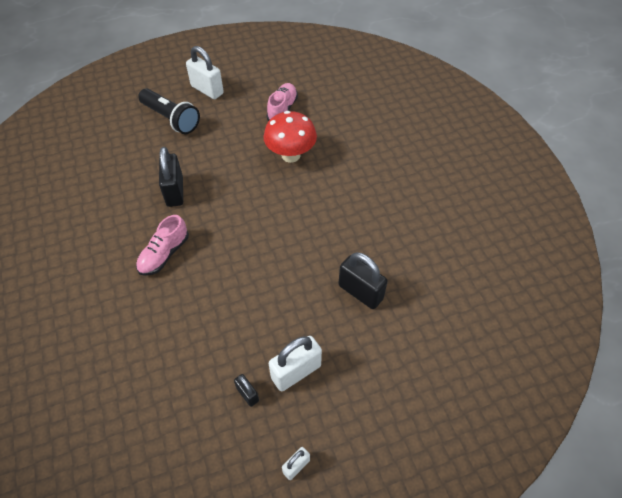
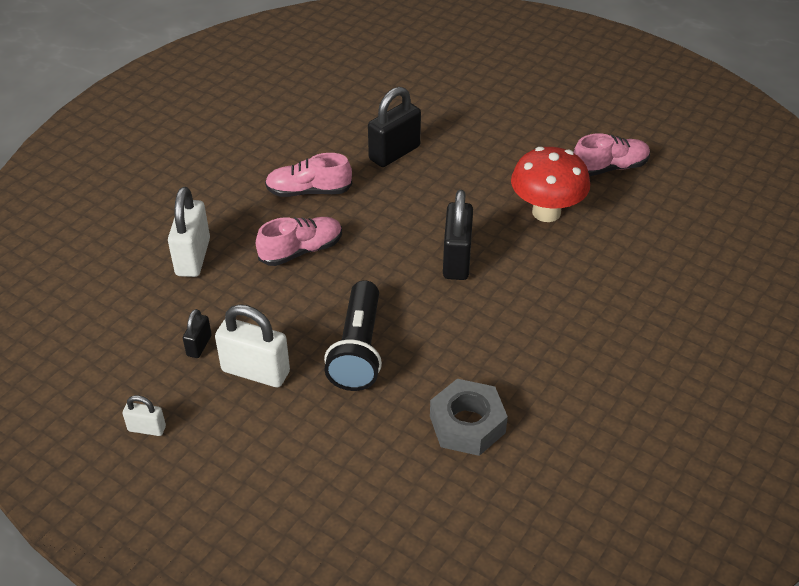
camera: 55 degrees right, 10 degrees down
black flashlight [138,88,200,134] -> black flashlight moved to [324,280,382,391]
white padlock [186,46,224,99] -> white padlock moved to [168,187,210,277]
black padlock [338,252,388,309] -> black padlock moved to [443,190,473,280]
none -> pink shoe [256,217,342,266]
none -> grey nut [430,379,508,456]

